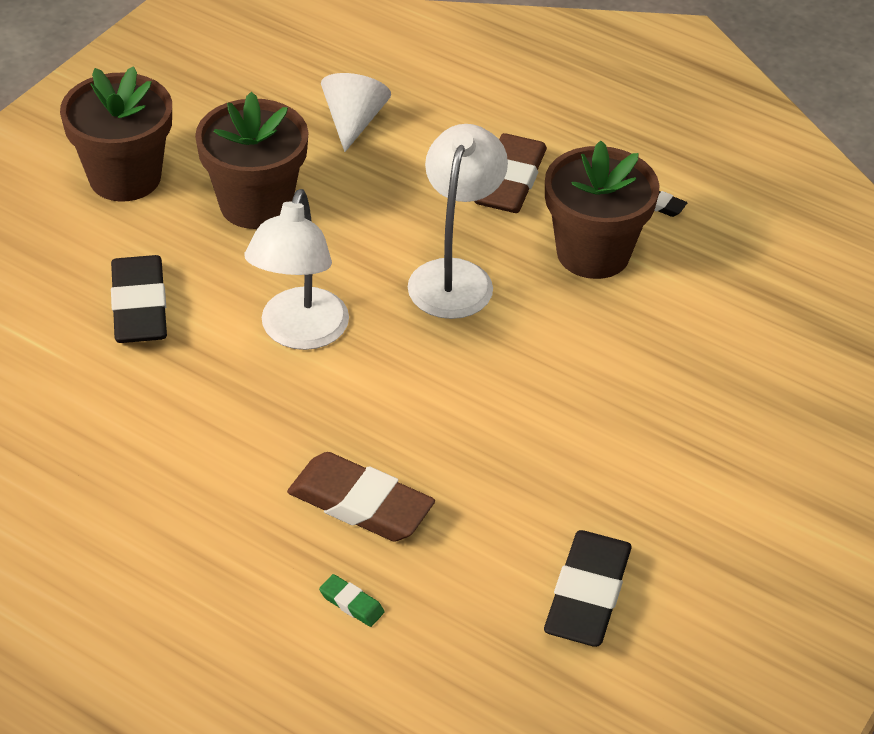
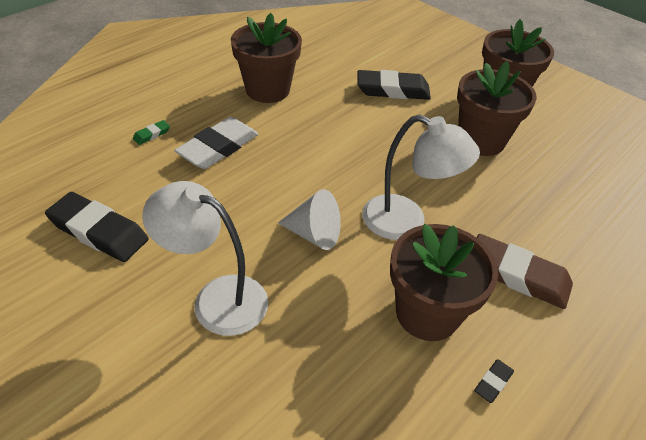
camera: 100 degrees right, 0 degrees up
white lamp [244,189,349,350] -> white lamp moved to [142,181,268,336]
brown eraser [287,452,435,542] -> white eraser [174,117,258,169]
white cone [321,73,391,152] -> white cone moved to [278,189,341,250]
none -> brown flower pot [231,13,302,103]

